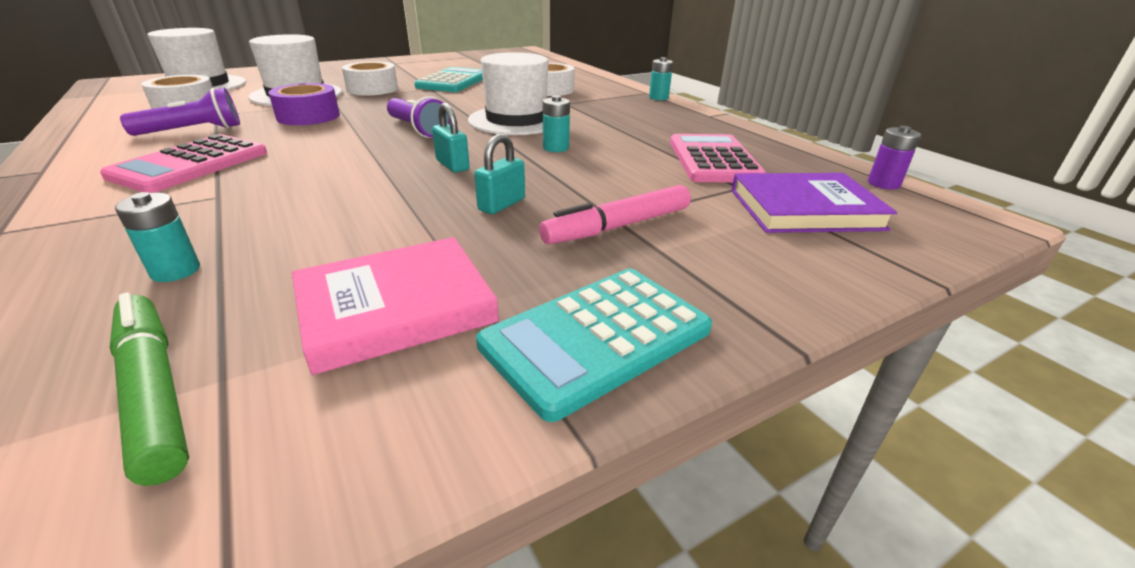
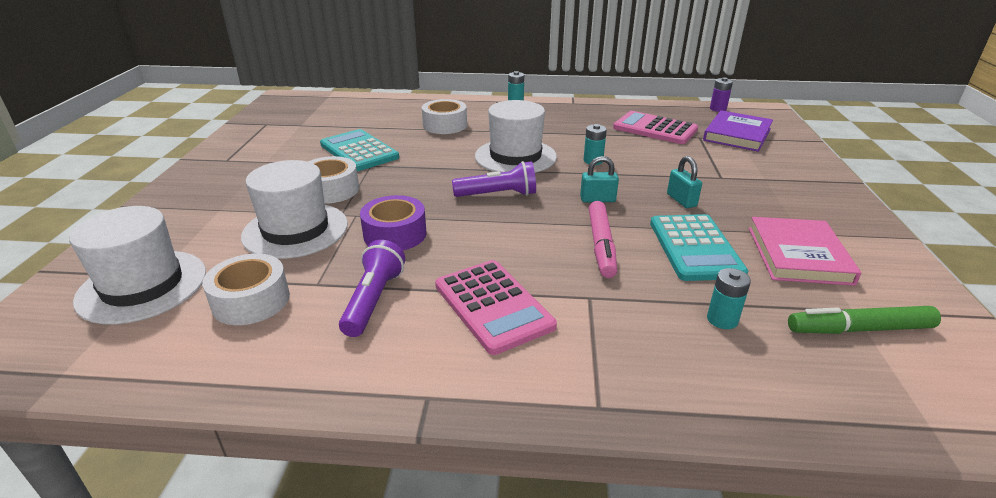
camera: 55 degrees left, 0 degrees up
turquoise calculator [476,269,712,422] -> turquoise calculator moved to [650,214,748,281]
pink marker [539,185,691,244] -> pink marker moved to [589,201,617,278]

